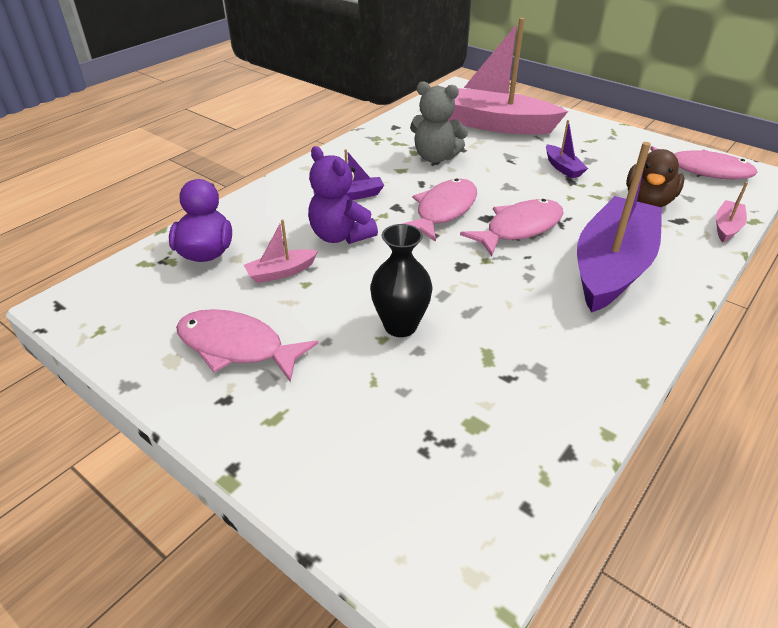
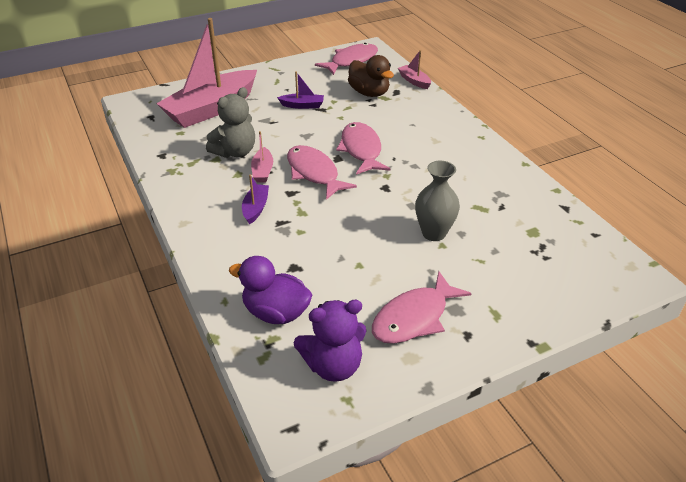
camera: 65 degrees left, 0 degrees up
pink boat [244,219,318,283] -> pink boat moved to [251,131,273,183]
purple teddy bear [308,146,378,244] -> purple teddy bear moved to [294,300,367,382]
black vase [370,224,433,337] -> grey vase [415,161,460,241]
purple boat [577,142,662,313] -> none

